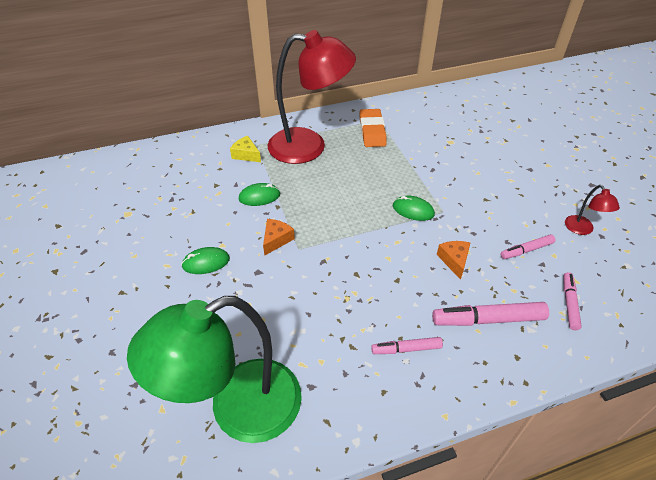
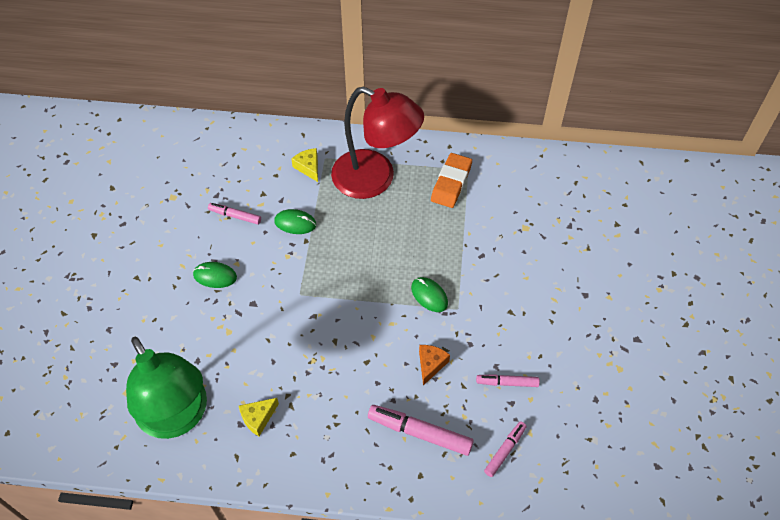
camera: 25 degrees right, 10 degrees up
green lamp [127,296,302,443] -> green lamp turned 120 degrees counterclockwise [126,337,207,439]
orange cheese [263,219,295,256] -> none
pink marker [371,337,443,354] -> pink marker moved to [208,203,261,225]
red lamp [565,185,620,235] -> none
none -> yellow cheese [239,398,279,436]

